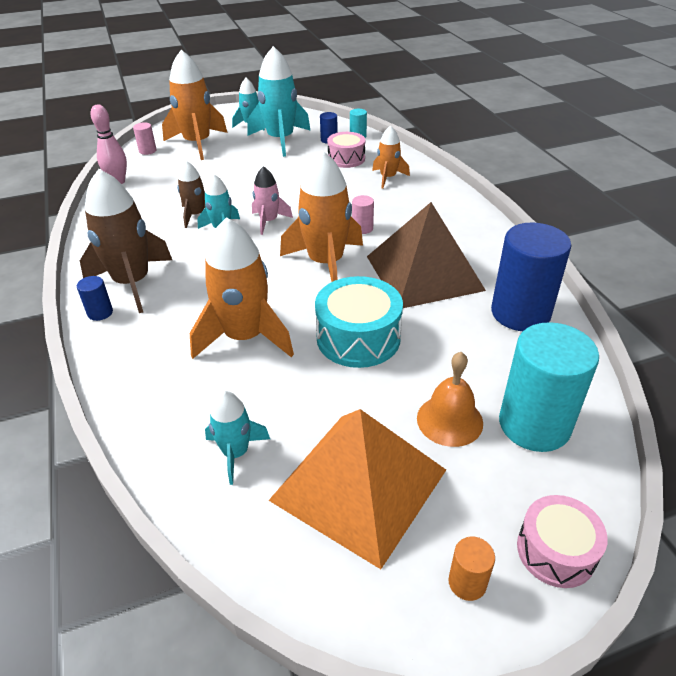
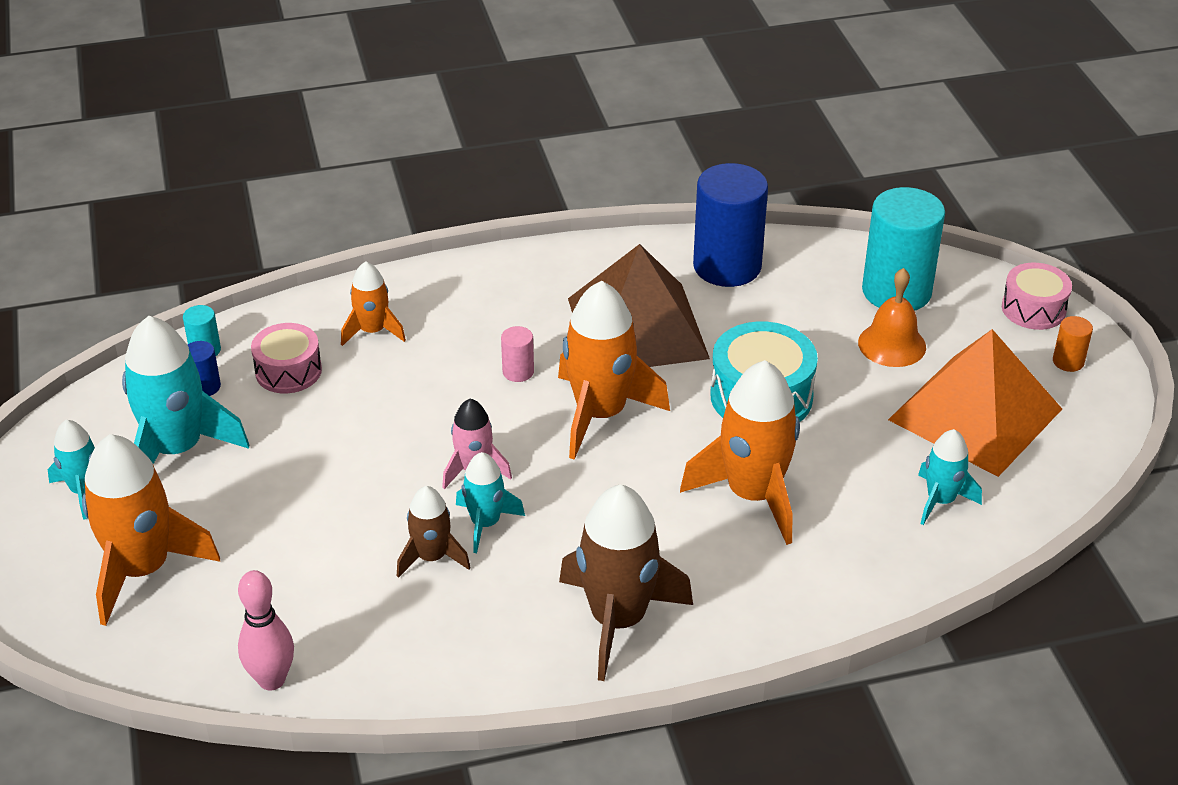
camera: 85 degrees left, 0 degrees up
blue cylinder [77,276,113,321] -> none
pink cylinder [133,122,157,155] -> none

